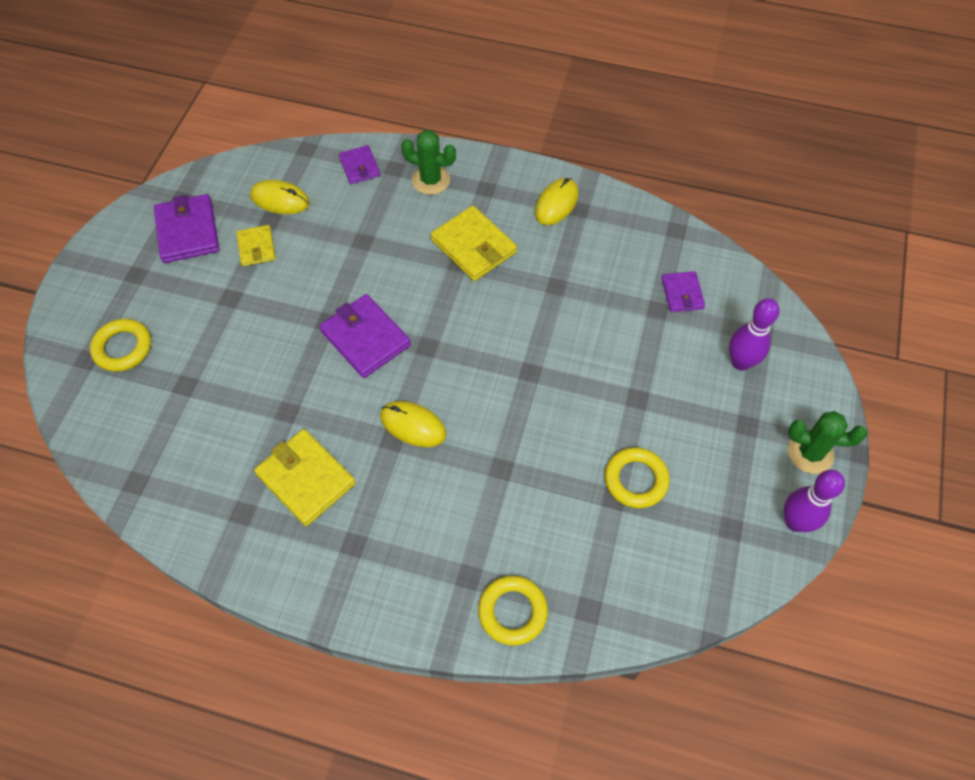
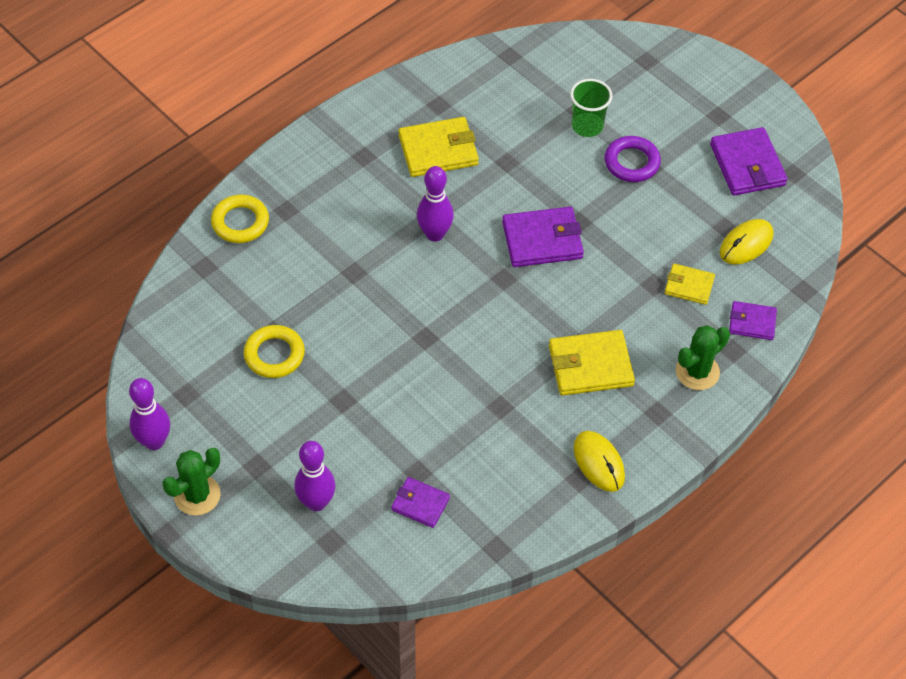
camera: 120 degrees right, 5 degrees down
yellow ring [90,319,151,372] -> none
purple wallet [154,194,219,263] -> purple wallet turned 60 degrees clockwise [710,127,787,196]
yellow wallet [236,225,276,266] -> yellow wallet moved to [665,264,715,305]
yellow mouse [380,401,446,447] -> purple bowling pin [417,166,454,242]
none -> green cup [570,79,612,137]
none -> purple ring [605,136,661,182]

